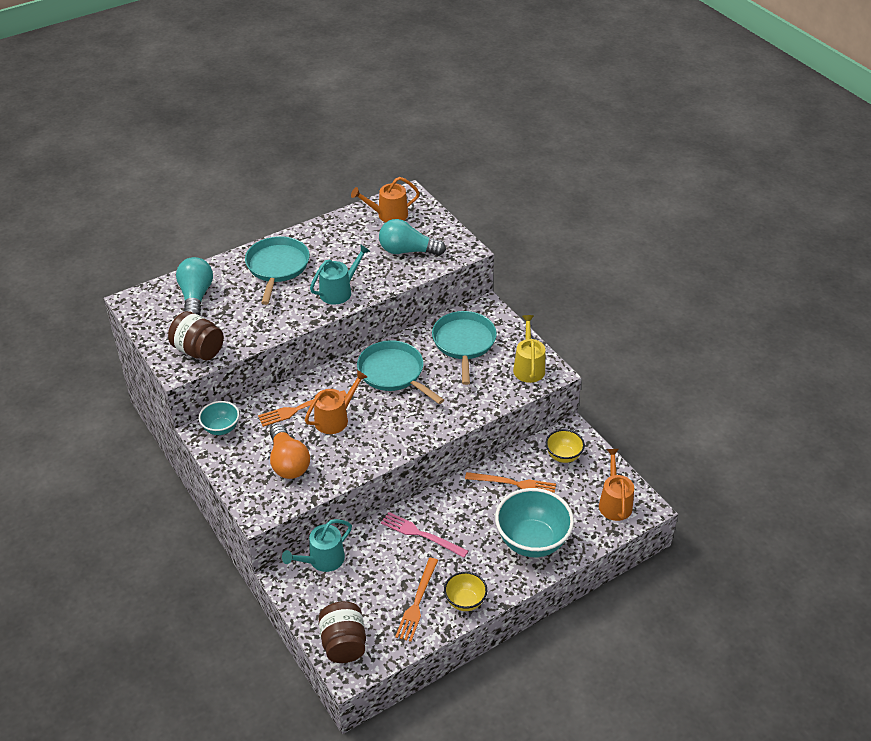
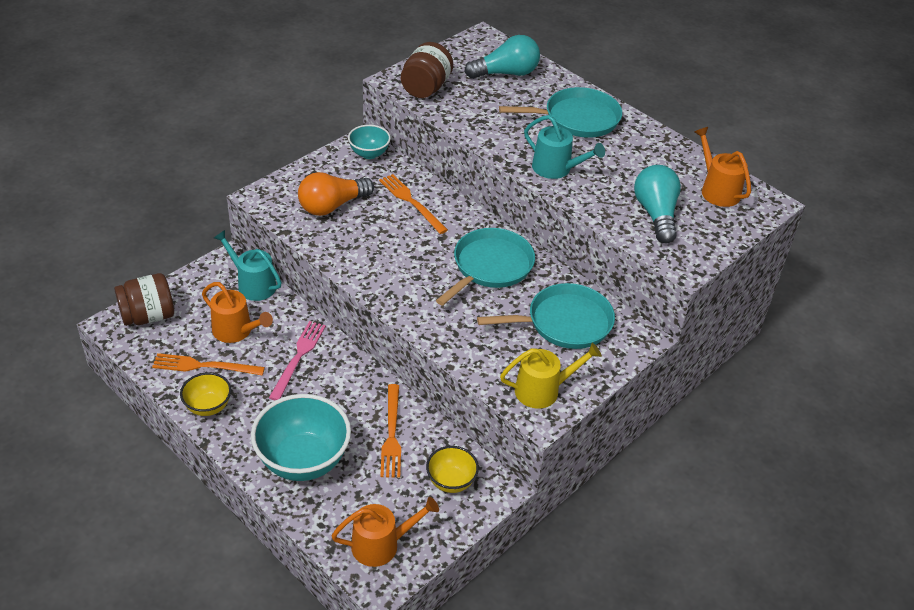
camera: 75 degrees right, 0 degrees up
orange watering can [305,370,367,434] -> orange watering can moved to [202,282,273,343]

